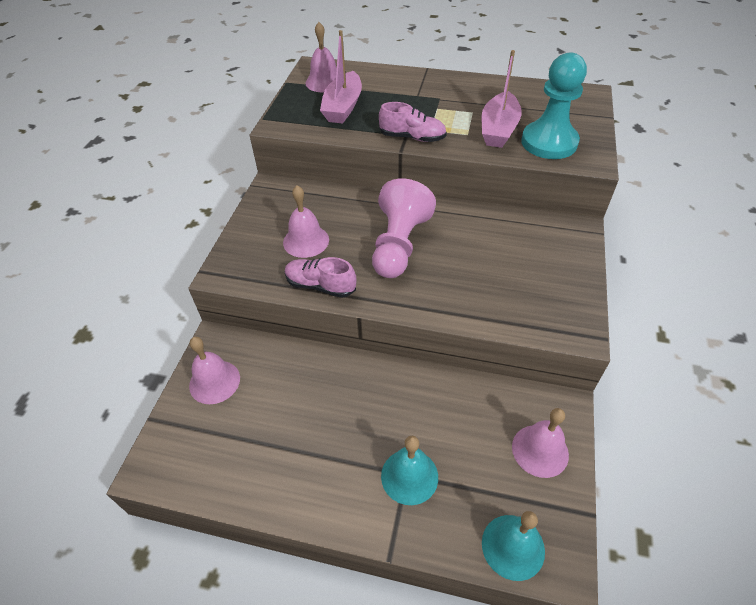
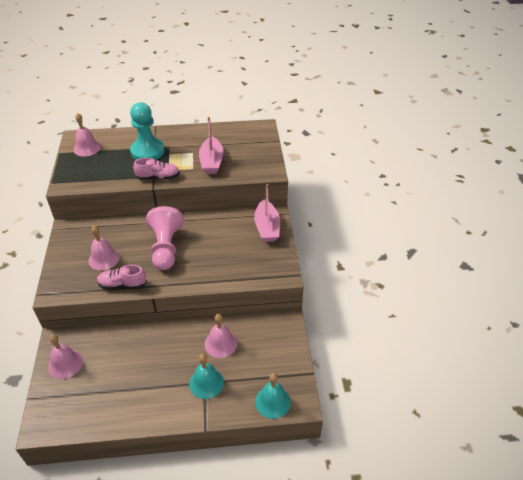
camera: 20 degrees left, 5 degrees down
pink boat [320,30,362,124] -> pink boat moved to [254,184,280,242]
pink bell [512,408,569,478] -> pink bell moved to [205,314,237,358]
turquoise pawn [521,52,587,159] -> turquoise pawn moved to [130,102,165,160]

